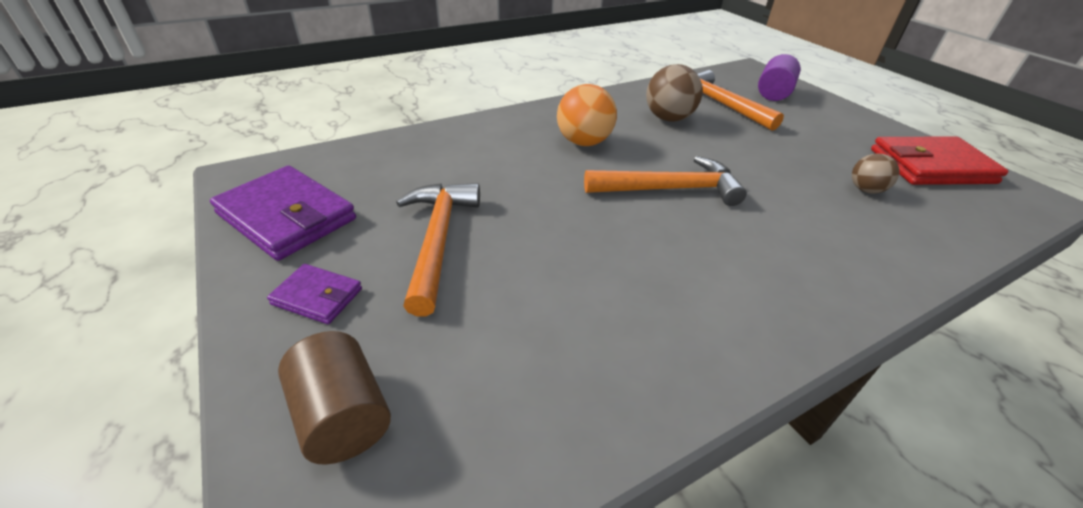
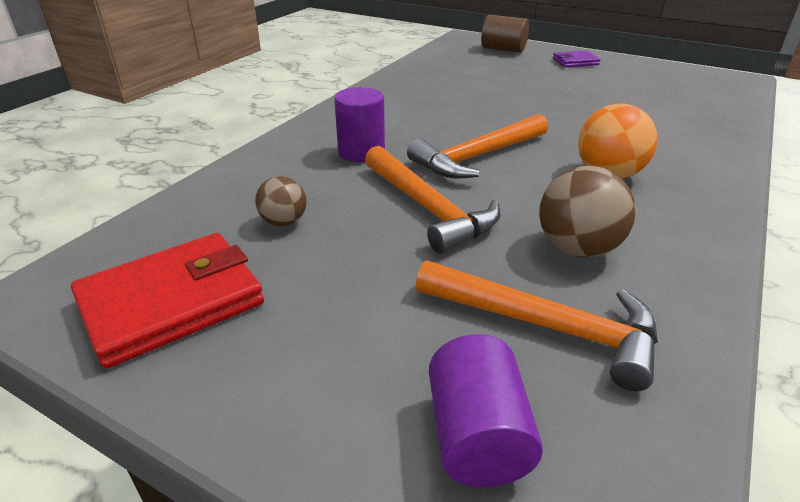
camera: 150 degrees right, 5 degrees down
purple wallet [210,165,356,261] -> none
orange hammer [396,183,480,316] -> orange hammer moved to [365,146,501,253]
none -> purple cylinder [334,87,385,162]

